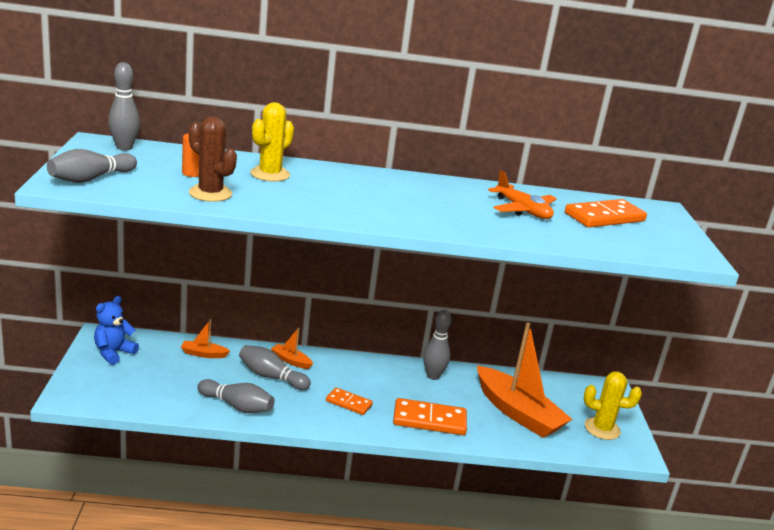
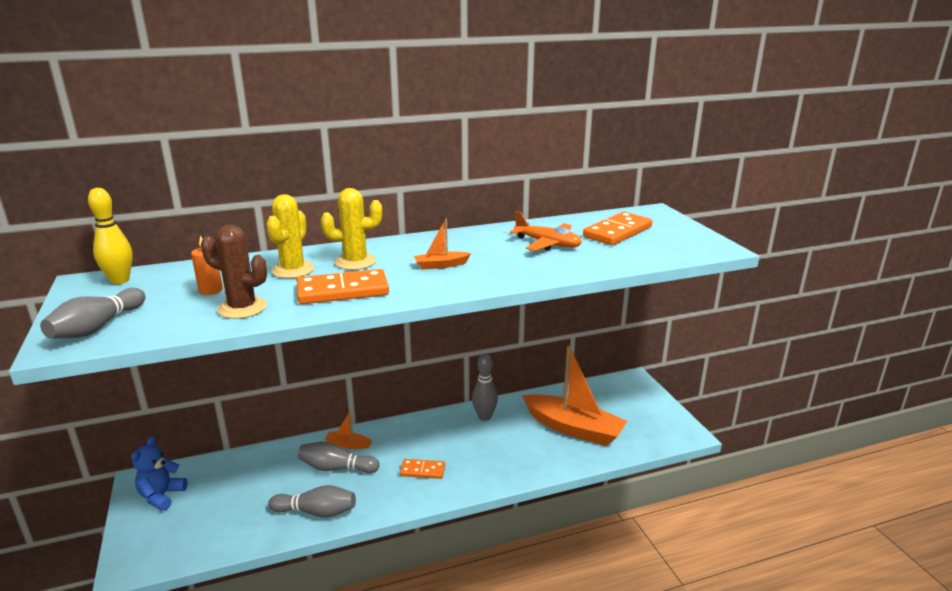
camera: 15 degrees left, 0 degrees up
grey bowling pin [108,62,140,151] -> yellow bowling pin [88,188,133,284]
orange boat [181,319,230,358] -> orange boat moved to [414,219,471,269]
orange domino [393,398,467,435] -> orange domino moved to [297,269,389,304]
yellow cactus [584,372,642,440] -> yellow cactus moved to [321,188,382,270]

